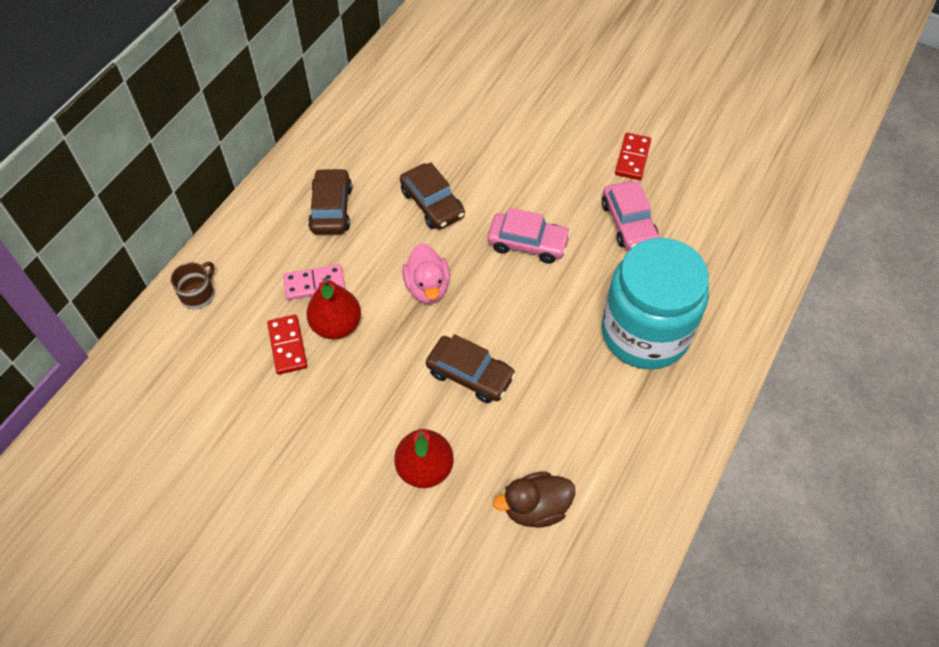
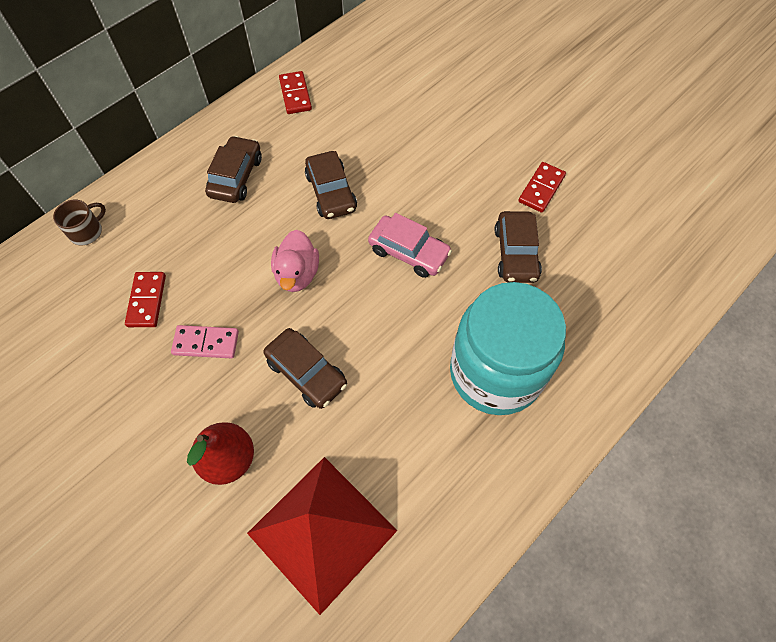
camera: 15 degrees right, 5 degrees up
pink domino [283,264,345,300] -> pink domino moved to [171,325,239,358]
red pear [306,278,361,339] -> none
brown duck [493,471,575,528] -> red pyramid [247,457,398,615]
pink car [602,181,659,250] -> brown car [495,211,542,283]
none -> red domino [279,71,312,114]

